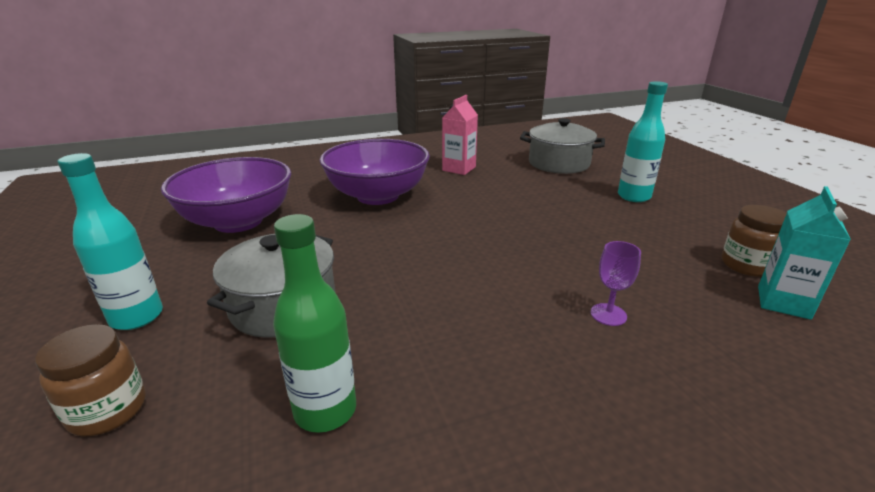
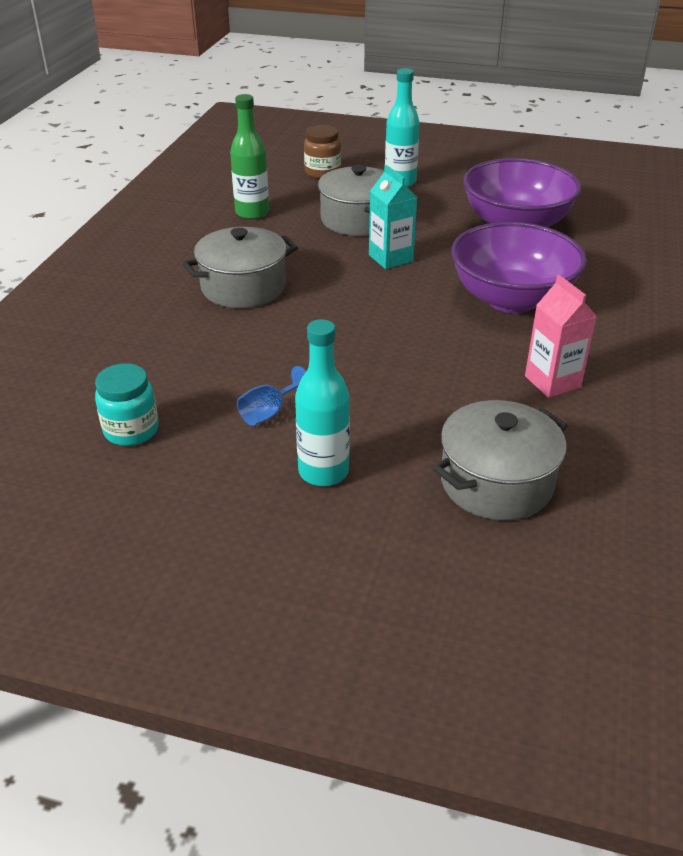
camera: 125 degrees right, 10 degrees up
purple goblet [591,241,641,326] -> none
brown jar [722,205,787,277] -> turquoise jar [95,363,159,446]
turquoise carton [758,186,851,320] -> turquoise carton moved to [369,165,417,269]
none -> grey pot [182,227,298,308]
none -> blue goblet [237,366,307,426]

